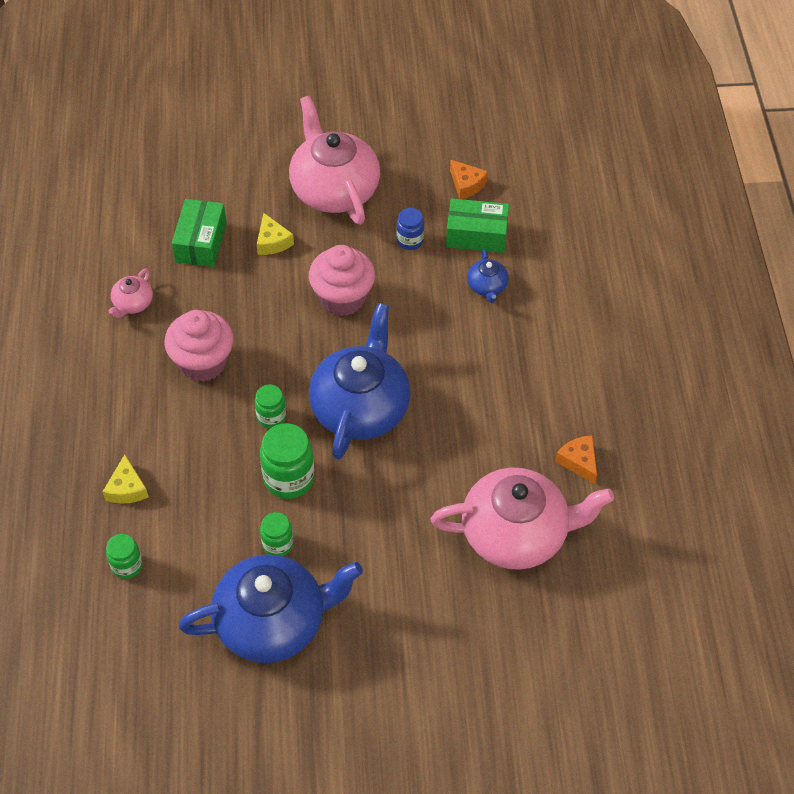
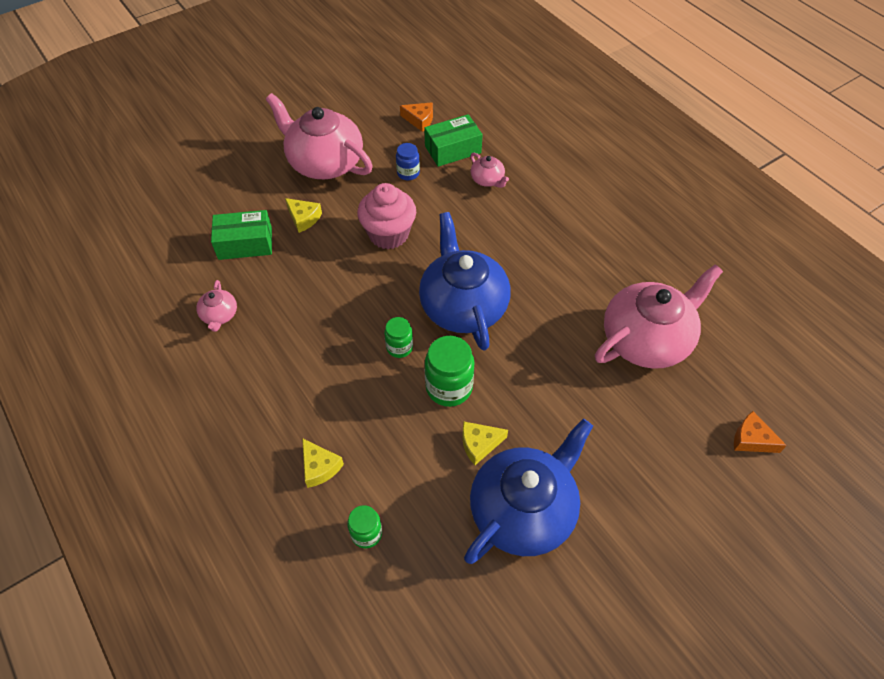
camera: 30 degrees left, 0 degrees up
pink cupcake [164,310,234,382] -> none
green box [172,199,227,267] -> green box turned 75 degrees counterclockwise [211,210,272,260]
green jar [260,512,293,556] -> yellow cheese [462,422,508,465]
blue teapot [467,249,509,303] -> pink teapot [470,153,509,188]
orange cheese [555,435,597,484] -> orange cheese moved to [734,411,787,453]

